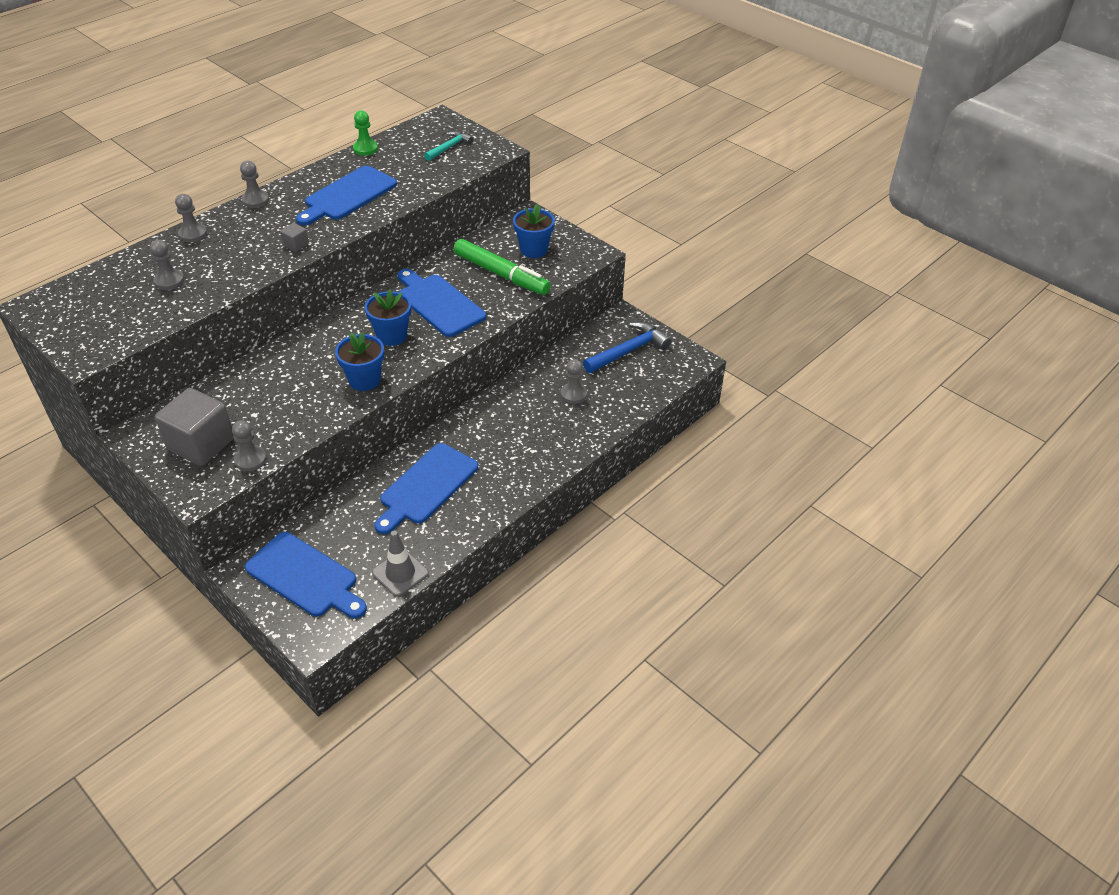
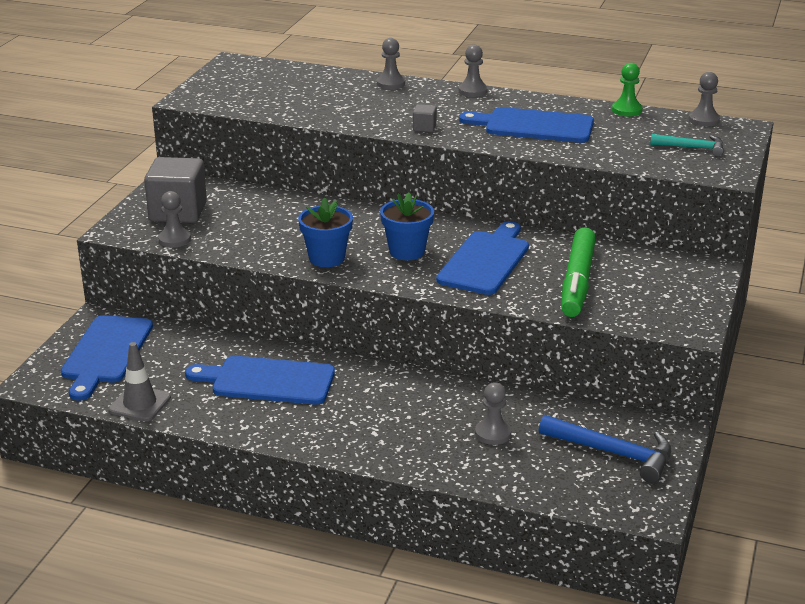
camera: 65 degrees right, 15 degrees down
grey pawn [150,240,184,290] -> grey pawn moved to [689,72,720,126]
blue flower pot [513,204,555,258] -> none

